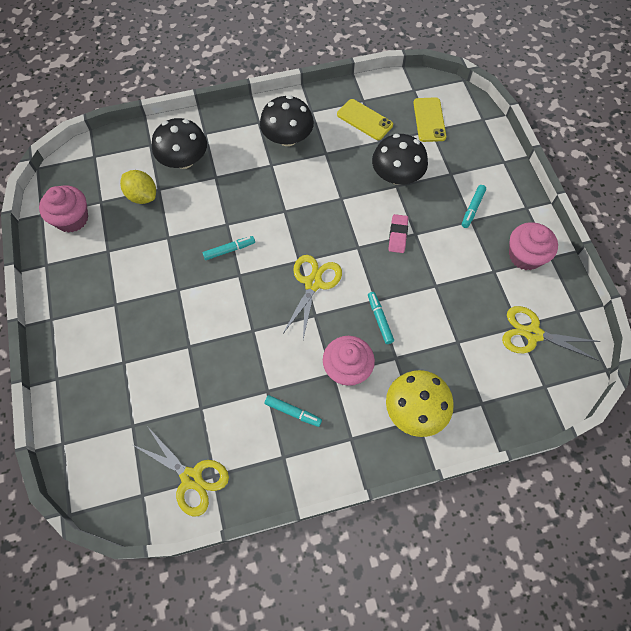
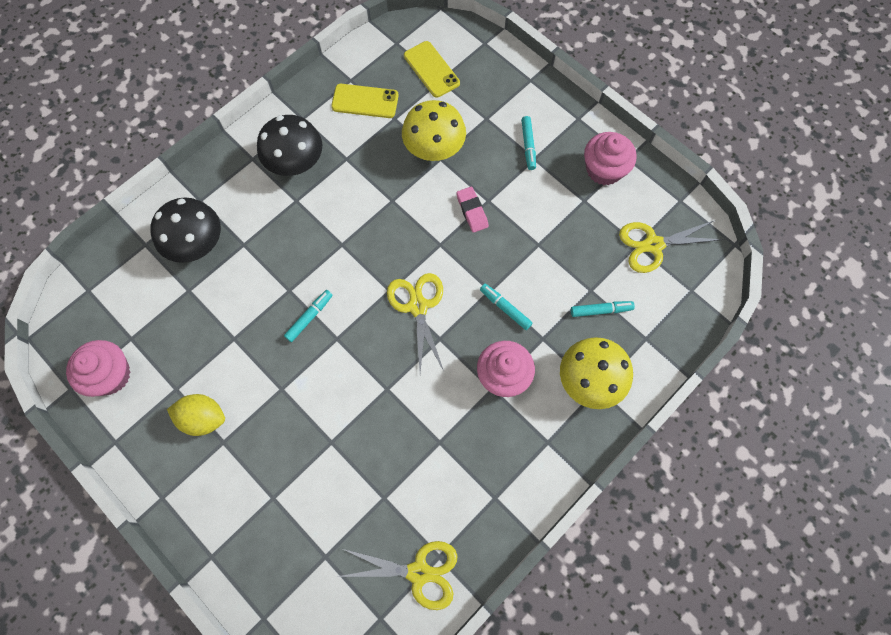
camera: 30 degrees left, 5 degrees up
yellow lemon [120,170,156,204] -> yellow lemon moved to [167,394,225,436]
turquoise marker [264,395,322,427] -> turquoise marker moved to [571,301,635,317]
black mushroom [372,134,428,185] -> yellow mushroom [402,100,466,161]

